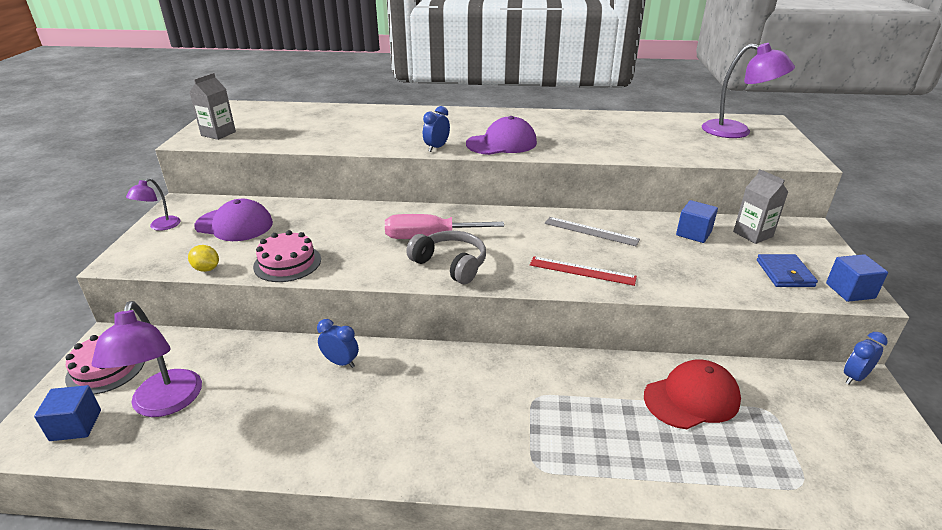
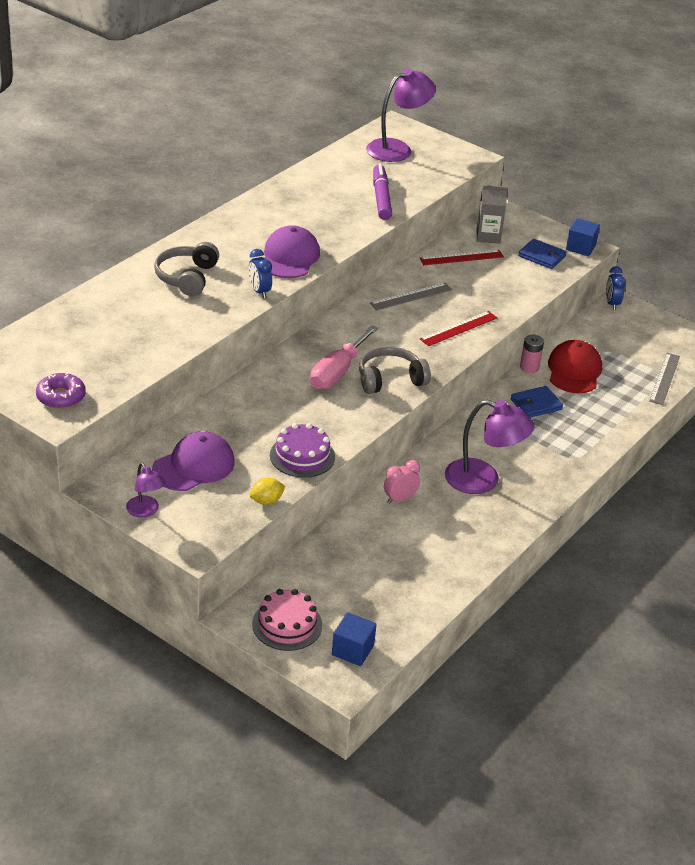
camera: 60 degrees left, 5 degrees up
purple lamp [91,301,202,417] -> purple lamp moved to [445,400,535,494]
grey carton [189,73,236,140] -> purple donut [36,372,86,409]
pink cake [253,230,321,282] -> purple cake [270,423,335,478]
blue clock [317,319,359,368] -> pink clock [384,460,420,504]
blue cube [676,200,718,243] -> red ruler [420,250,504,265]
none -> grey headphones [154,242,219,296]
none -> purple marker [373,164,392,220]
none -> blue wallet [511,386,563,418]
none -> pink battery [520,335,544,373]
none -> grey ruler [649,353,680,405]

